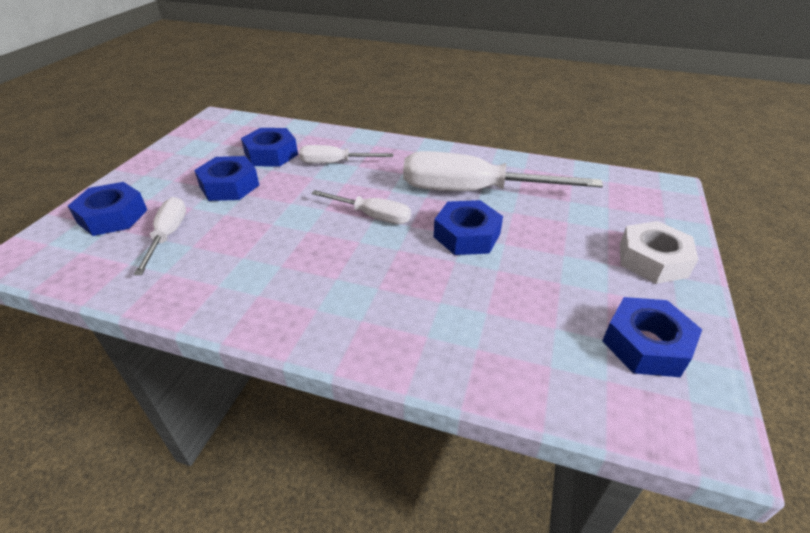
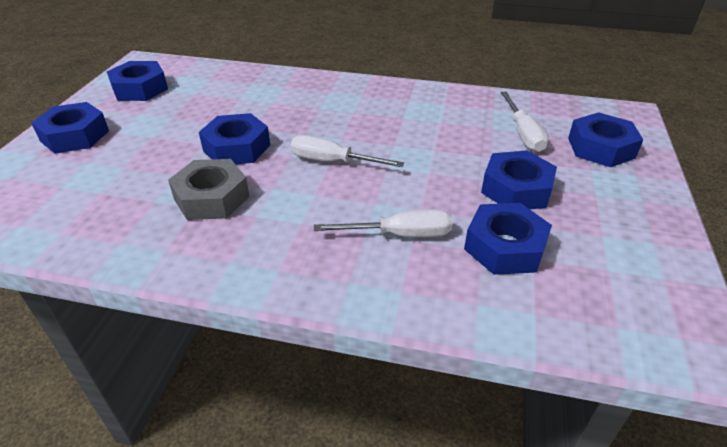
camera: 175 degrees right, 0 degrees up
white screwdriver [403,151,603,191] -> grey nut [168,159,250,220]
white nut [620,221,698,284] -> blue nut [31,102,109,154]

